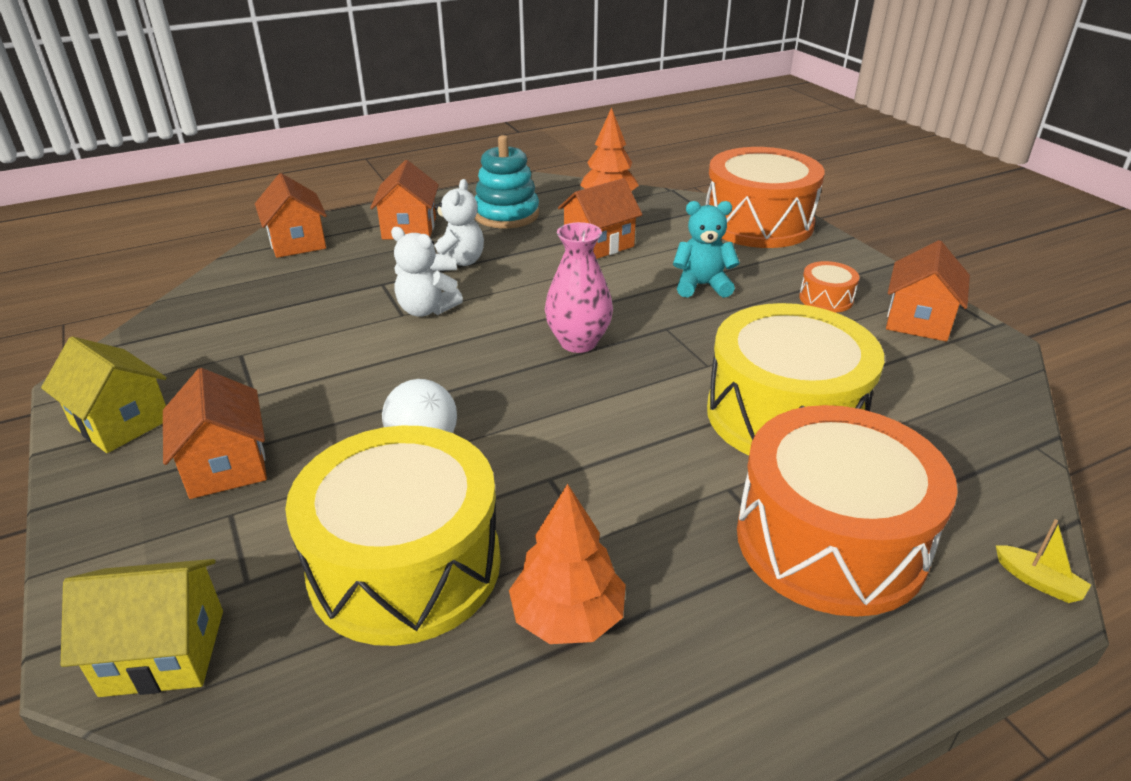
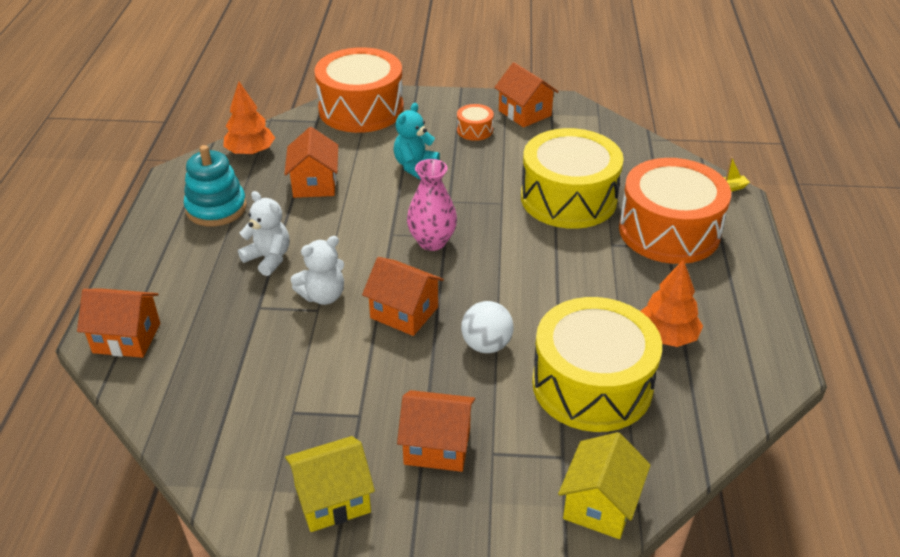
camera: 60 degrees left, 5 degrees up
orange house [370,160,439,239] -> orange house moved to [362,257,444,336]

